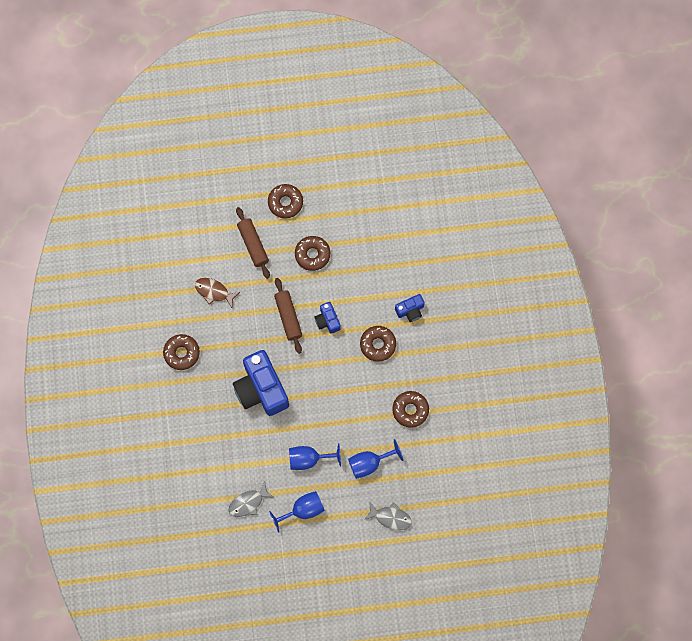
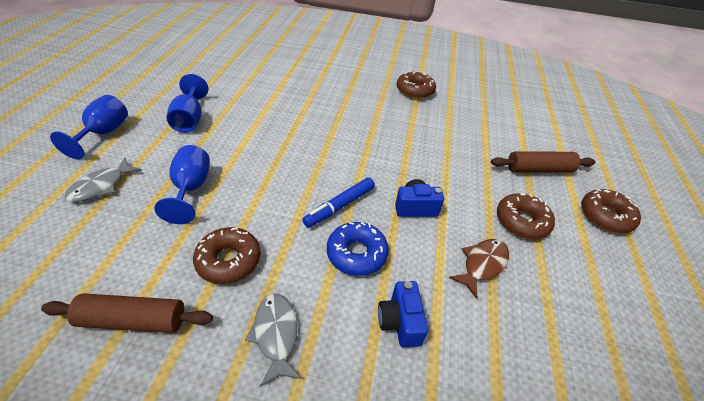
camera: 105 degrees right, 30 degrees down
brown fish [195,278,240,308] -> brown fish moved to [449,239,509,299]
grey fish [229,482,275,517] -> grey fish moved to [245,293,302,387]
blue camera [233,350,289,416] -> none
brown rolling pin [274,278,302,354] -> brown rolling pin moved to [41,293,213,333]
blue goblet [289,443,341,470] -> blue goblet moved to [50,95,128,159]
brown donut [360,326,396,362] -> blue donut [327,222,389,276]
none -> blue marker [302,177,375,228]

